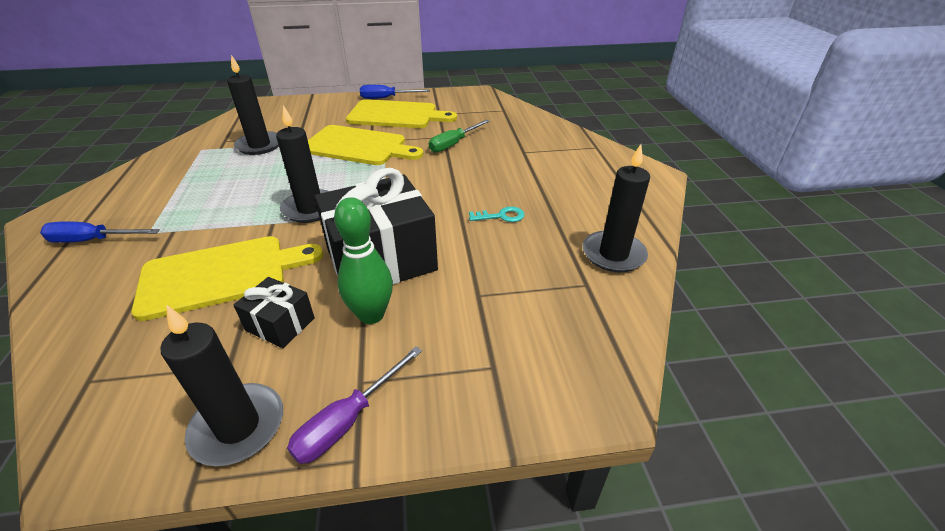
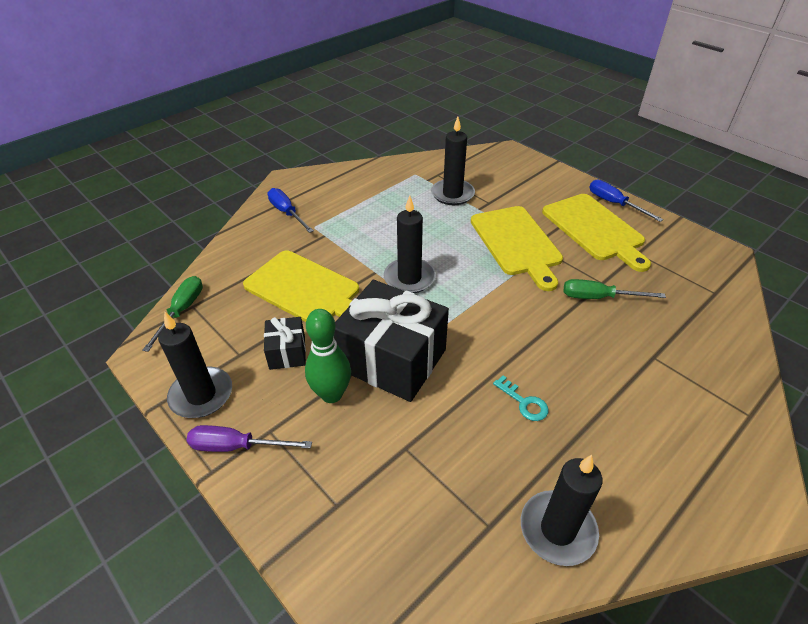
camera: 55 degrees right, 5 degrees up
none -> green screwdriver [142,276,203,352]

